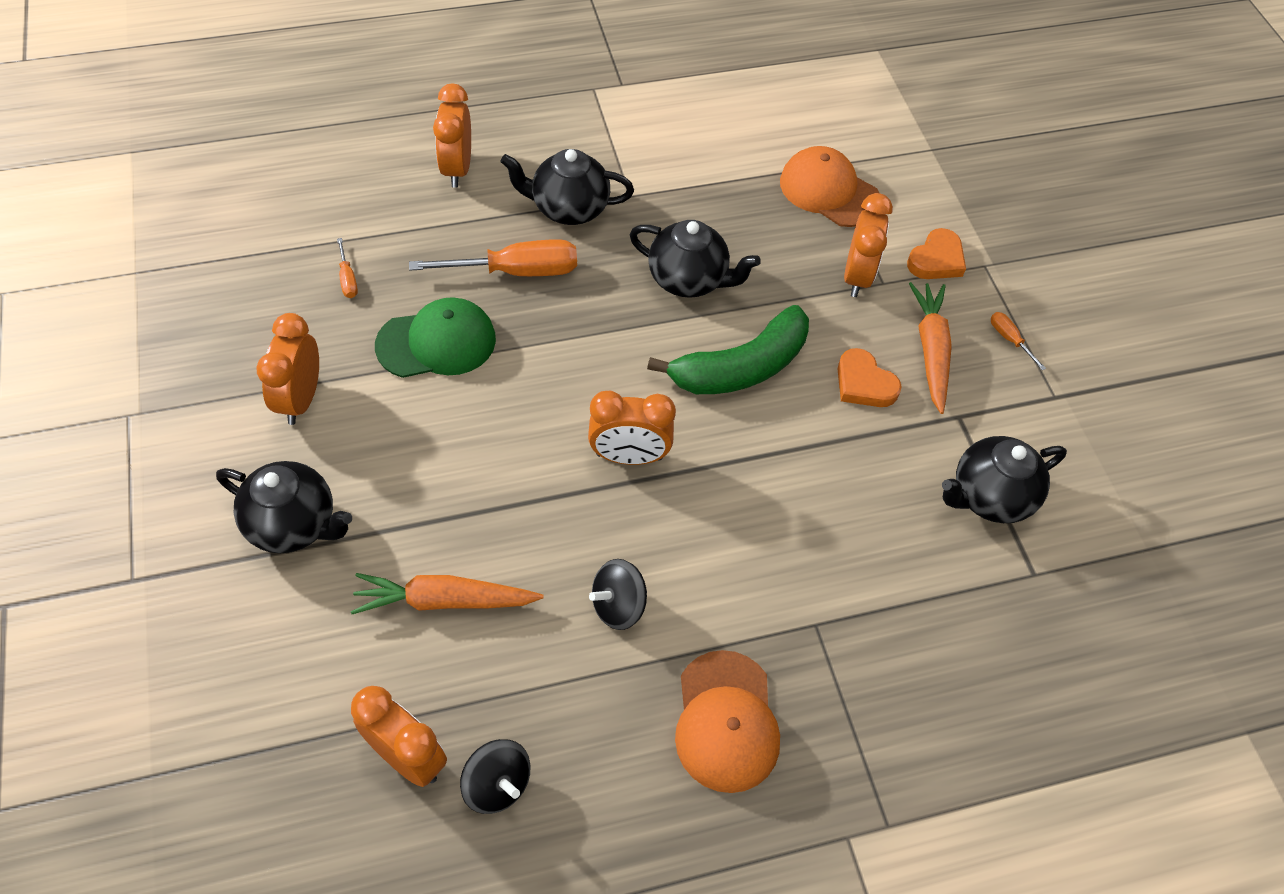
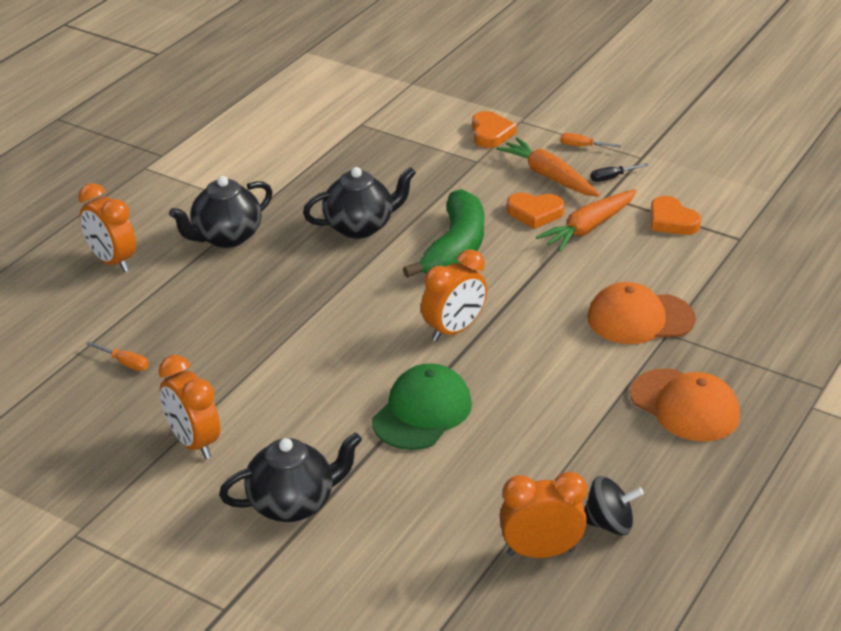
camera: 40 degrees left, 20 degrees down
orange carrot [351,573,544,614] -> orange carrot moved to [536,189,637,251]
green cap [375,297,496,378] -> green cap moved to [372,363,472,450]
orange screwdriver [409,239,577,276] -> none
black spinning top [589,559,647,630] -> none
orange cap [780,146,879,227] -> orange cap moved to [587,282,696,344]
orange clock [844,193,893,297] -> none
black teapot [942,436,1067,523] -> orange heart [650,196,701,235]
none -> black screwdriver [591,163,648,182]

